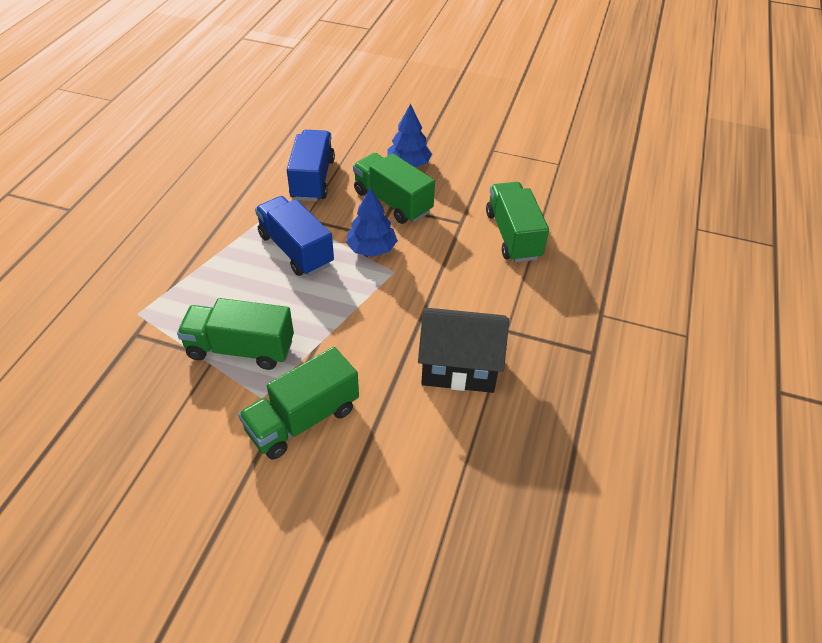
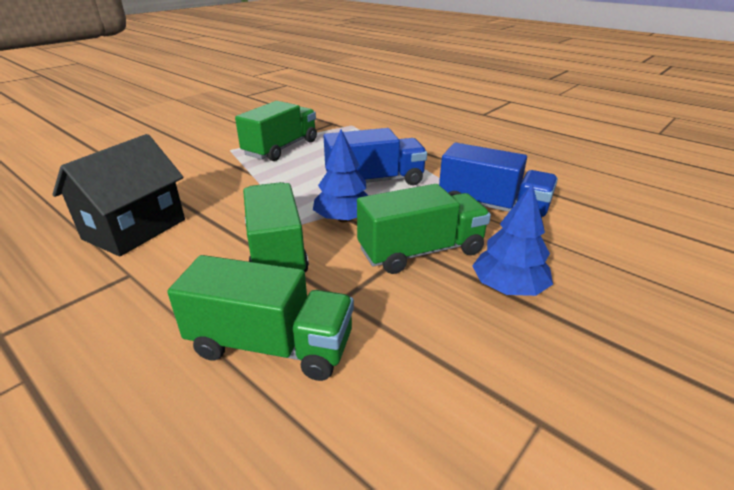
camera: 115 degrees right, 15 degrees down
green truck [238,347,359,460] -> green truck moved to [243,182,309,272]

